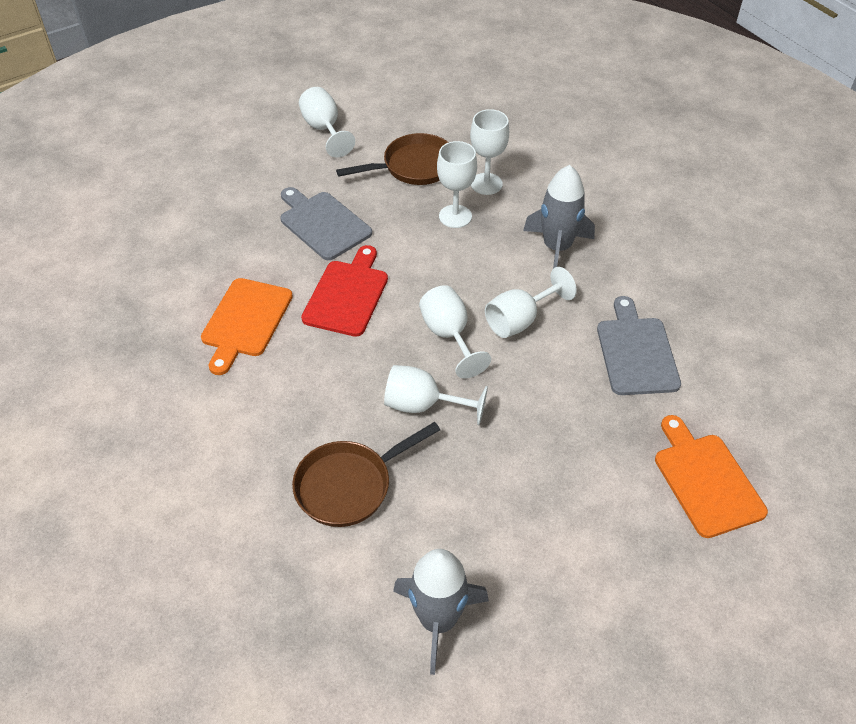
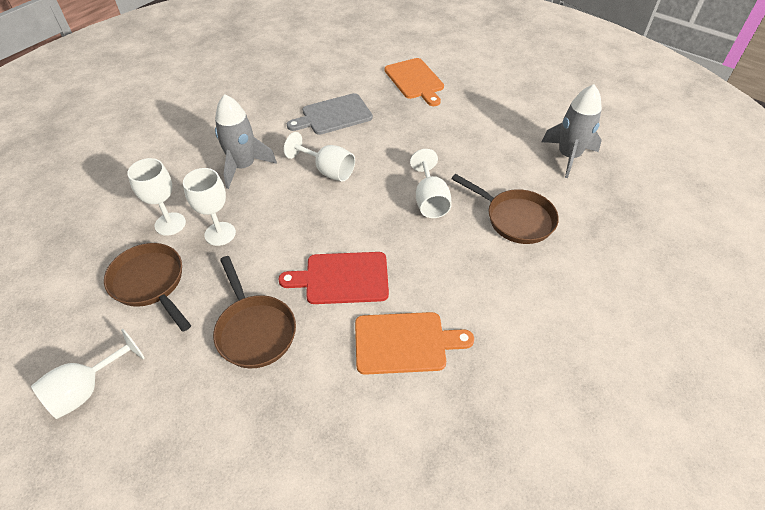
camera: 110 degrees left, 0 degrees up
grey cutting board [280,187,372,260] -> brown pan [213,256,296,368]
white goblet [419,285,491,378] -> none
orange cutting board [655,415,768,538] -> orange cutting board turned 75 degrees counterclockwise [385,58,444,106]

